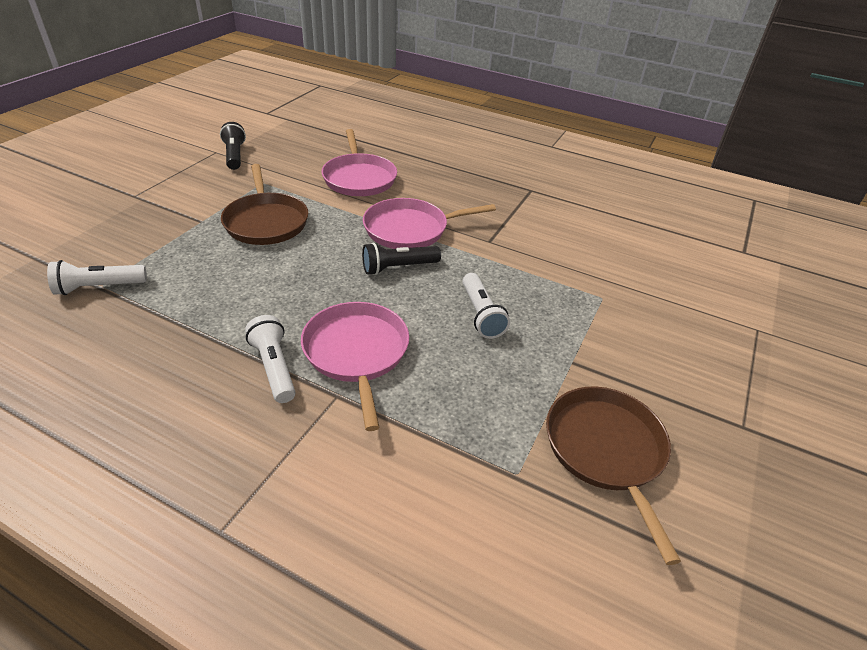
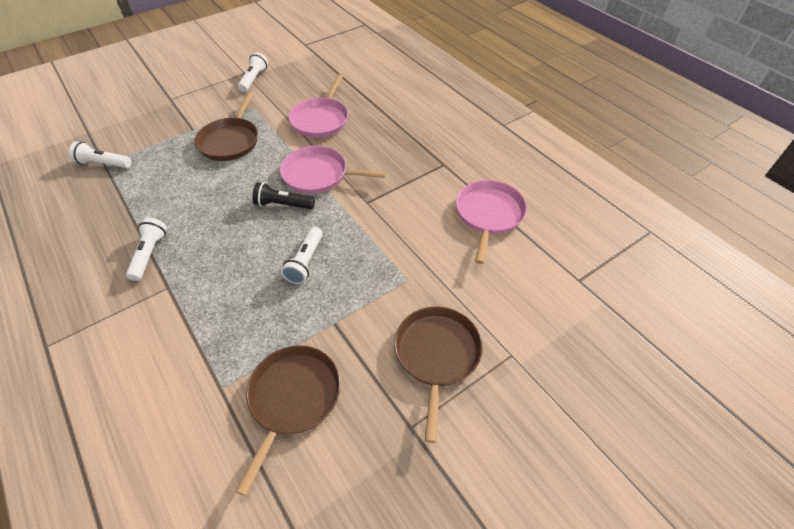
camera: 30 degrees right, 10 degrees up
black flashlight [220,122,246,170] -> white flashlight [238,52,268,92]
pink pan [301,302,409,431] -> pink pan moved to [456,180,527,264]
none -> brown pan [394,306,483,443]

